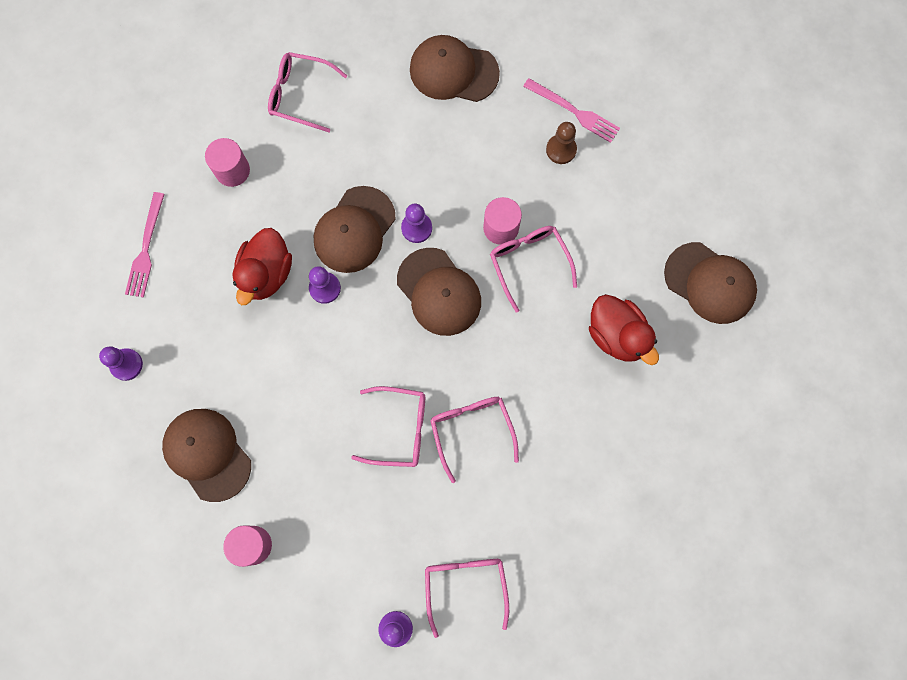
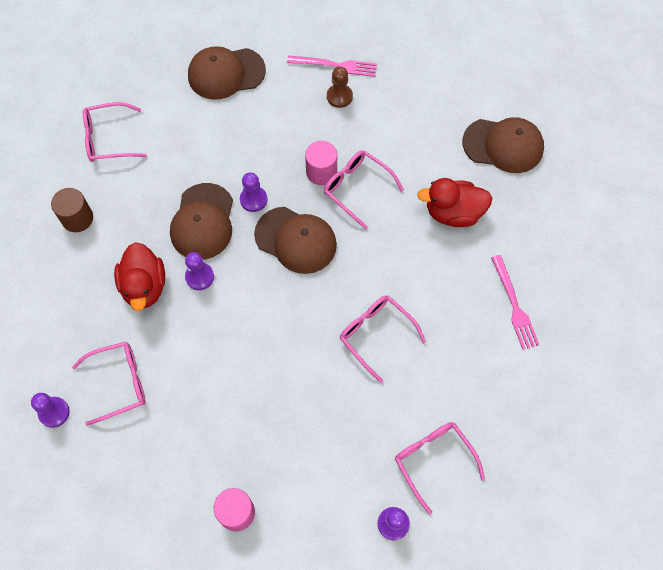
camera: 25 degrees left, 10 degrees down
pink fork [125,192,165,298] -> pink fork moved to [491,255,540,350]
brown cap [162,409,251,502] -> none
pink cylinder [205,138,250,187] -> brown cylinder [51,188,93,232]
pink glasses [351,386,425,467] -> pink glasses moved to [72,342,146,426]
red duck [589,294,659,365] -> red duck turned 150 degrees clockwise [417,178,492,227]

